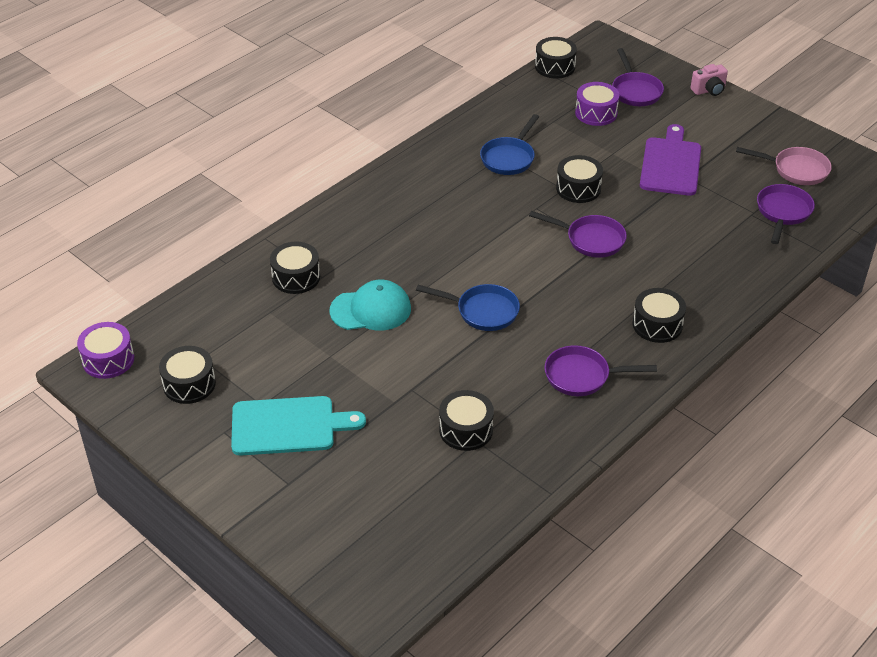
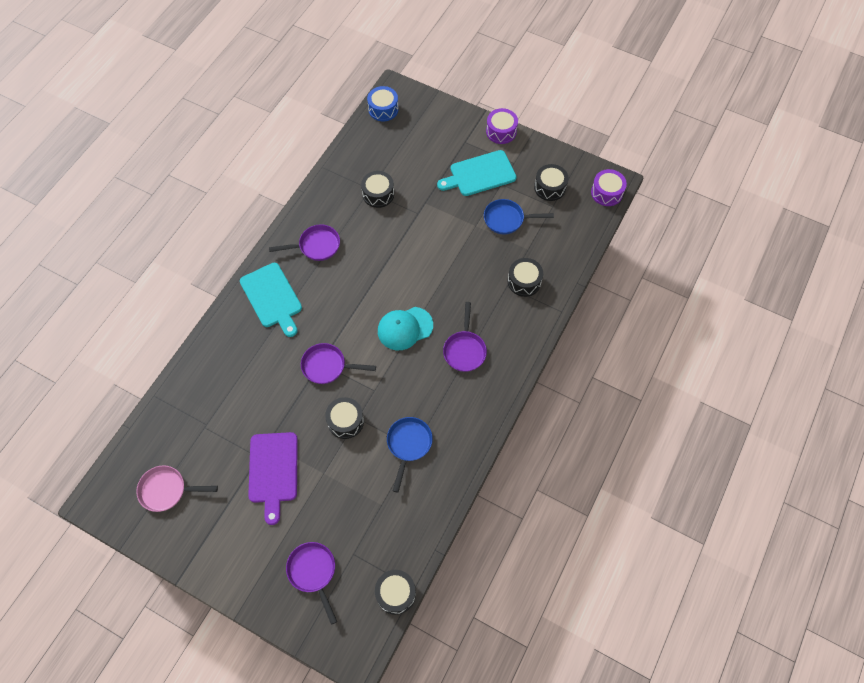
camera: 165 degrees right, 20 degrees up
turquoise cap [329,280,411,331] -> turquoise cap moved to [378,307,433,350]
blue pan [416,284,520,331] -> blue pan moved to [484,199,554,235]
purple drum [575,82,619,126] -> purple drum moved to [486,108,518,144]
black drum [633,288,686,343] -> turquoise cutting board [240,263,302,337]
pink camera [690,64,728,96] -> none
purple pan [757,184,815,244] -> purple pan moved to [443,302,487,372]
none -> blue drum [367,86,398,121]

